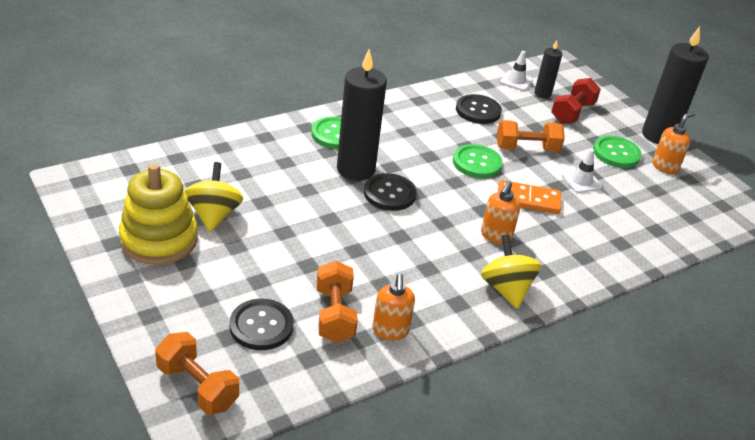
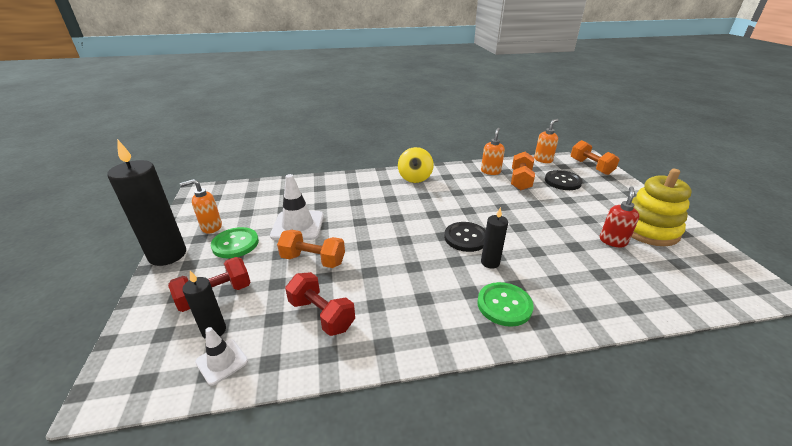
camera: 155 degrees left, 5 degrees down
yellow spinning top [185,162,243,232] -> red soap dispenser [600,187,639,247]
black candle [337,49,387,181] -> black candle [481,207,508,269], size x0.52
green button [453,144,502,178] -> none
black button [456,94,502,124] -> red dumbbell [285,272,355,336]
orange soap dispenser [481,181,520,244] -> orange soap dispenser moved to [534,119,559,163]
orange domino [498,180,561,214] -> none
white traffic cone [562,149,602,193] -> white traffic cone [270,174,324,240], size x1.74

